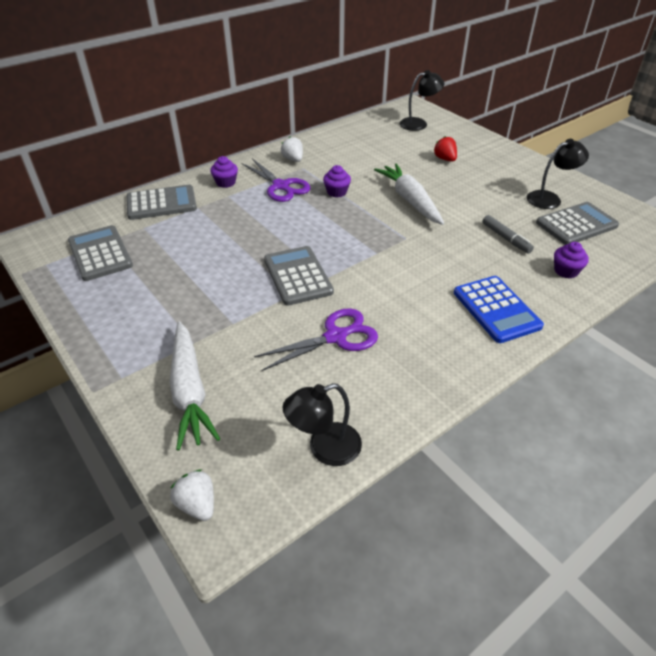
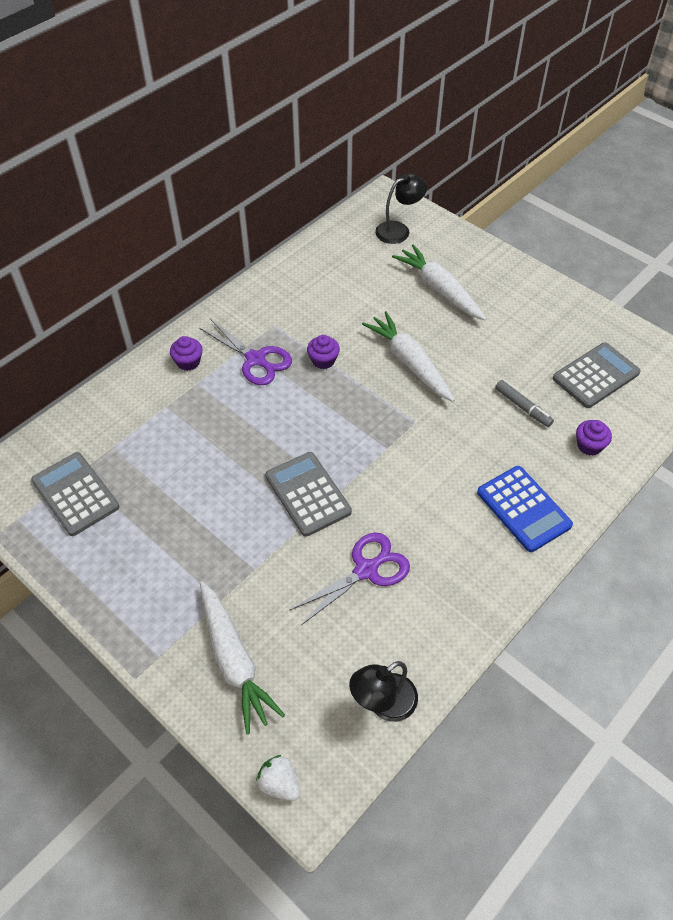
camera: 10 degrees left, 10 degrees up
grey calculator [127,185,197,220] -> none
white strawberry [281,137,303,162] -> none
red strawberry [433,136,457,162] -> white carrot [392,244,487,321]
black lamp [527,139,589,209] -> none

